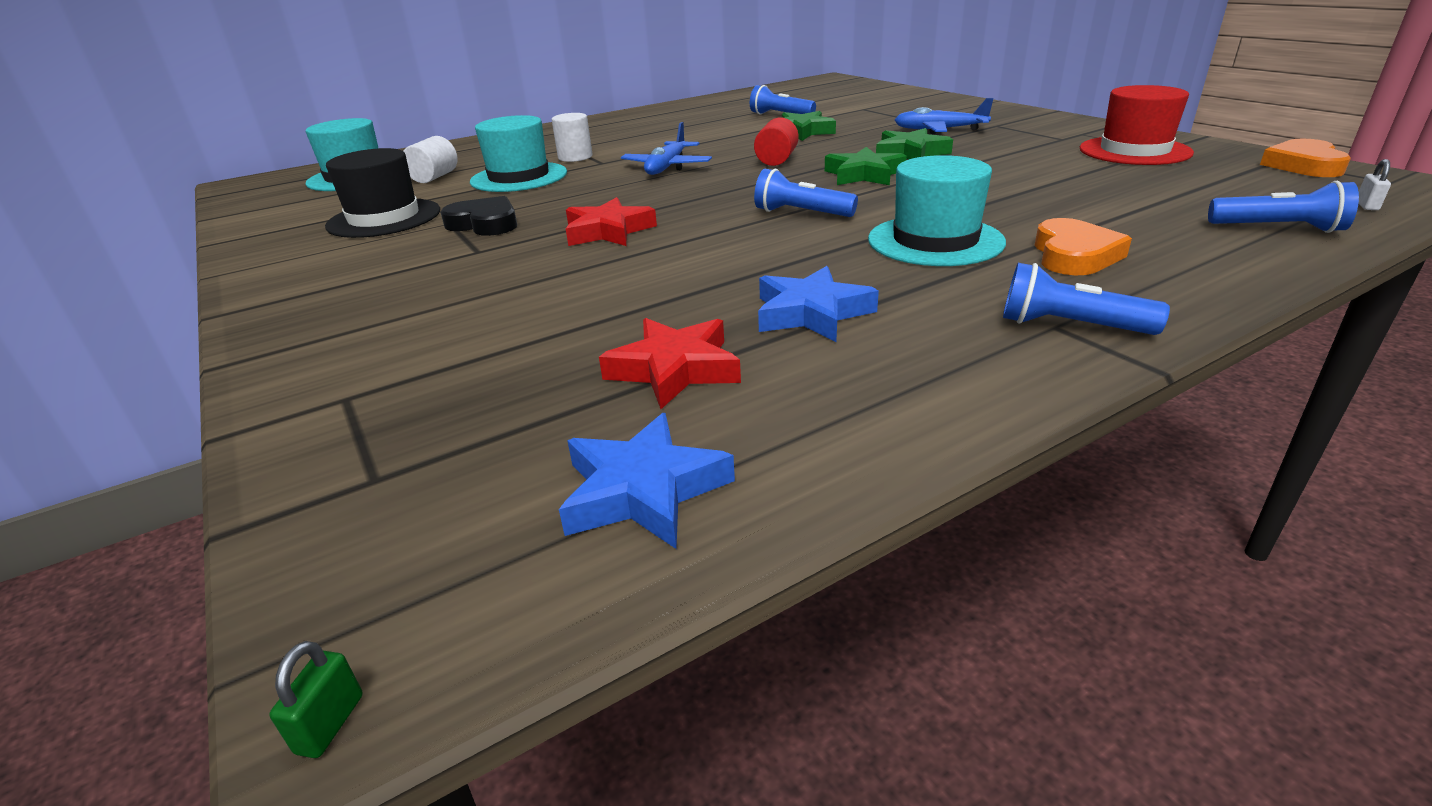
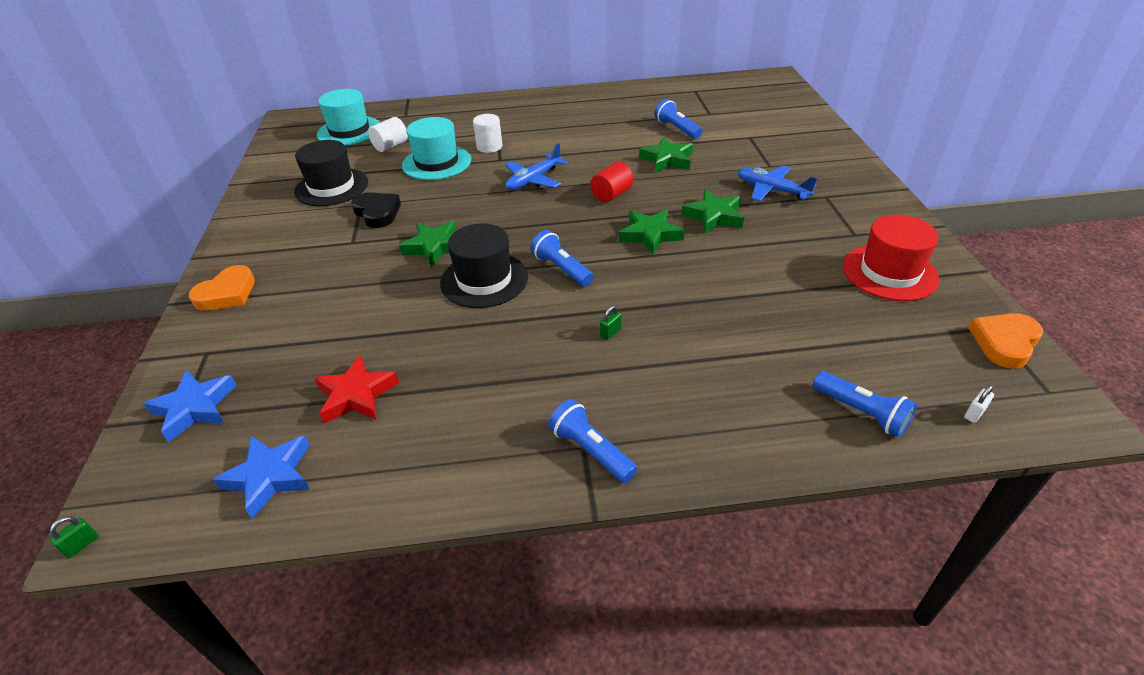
camera: 25 degrees right, 10 degrees up
red star [565,197,657,246] -> green star [399,221,457,267]
blue star [758,266,879,342] -> blue star moved to [143,370,237,442]
turquoise hat [868,155,1006,266] -> green padlock [600,305,622,340]
orange heart [1034,218,1132,275] -> orange heart moved to [189,265,255,311]
none -> black hat [440,224,528,308]

